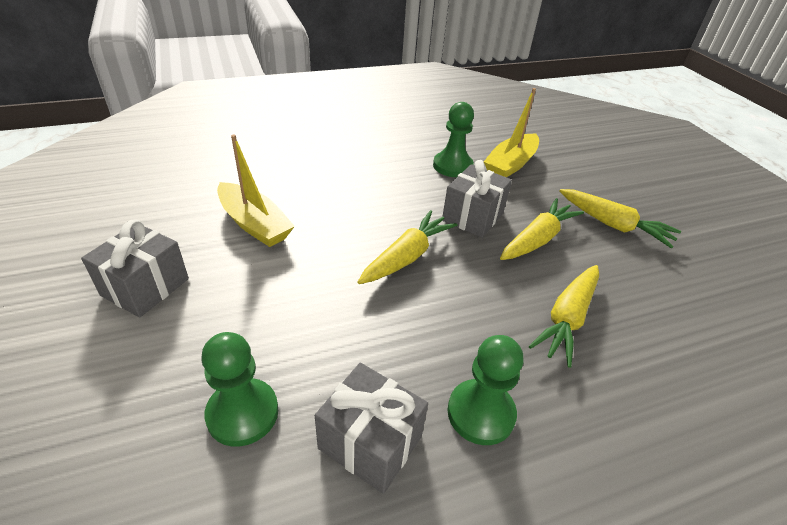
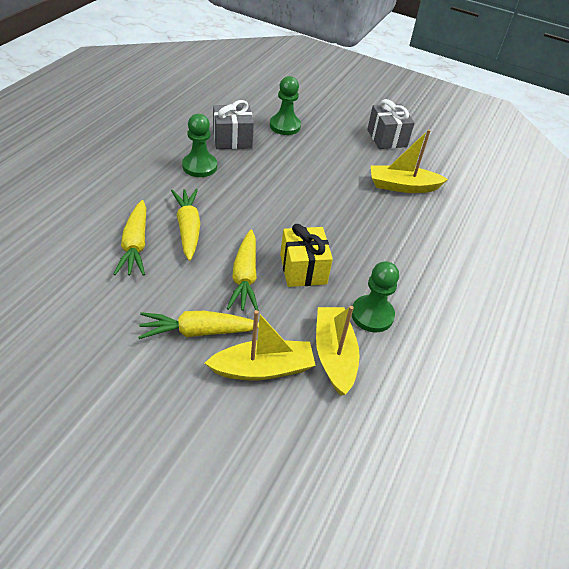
camera: 135 degrees right, 5 degrees up
yellow carrot [358,210,457,284] -> yellow carrot moved to [114,200,146,276]
grey gift [442,160,512,238] -> yellow gift [280,224,333,287]
none -> yellow boat [205,310,316,381]

